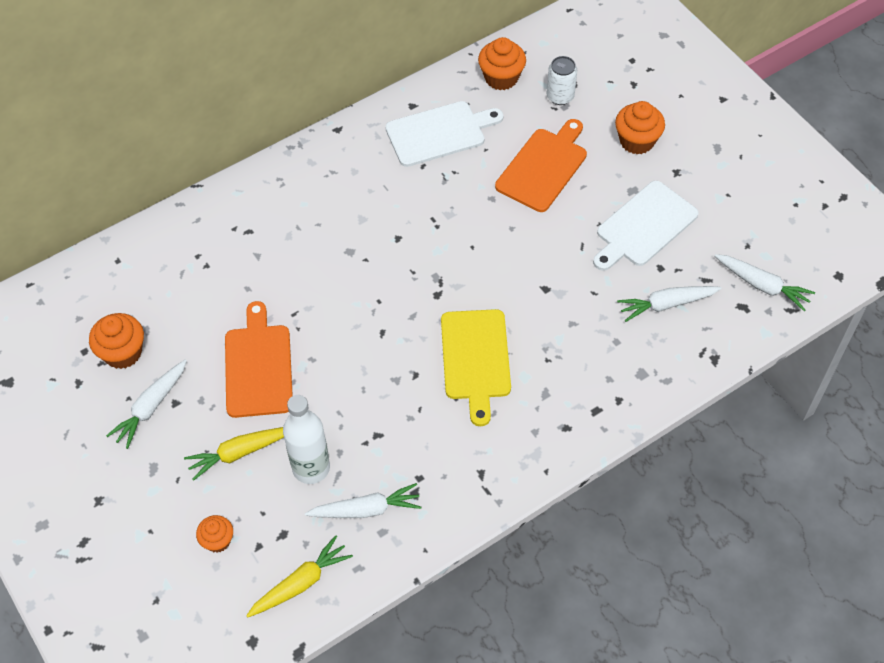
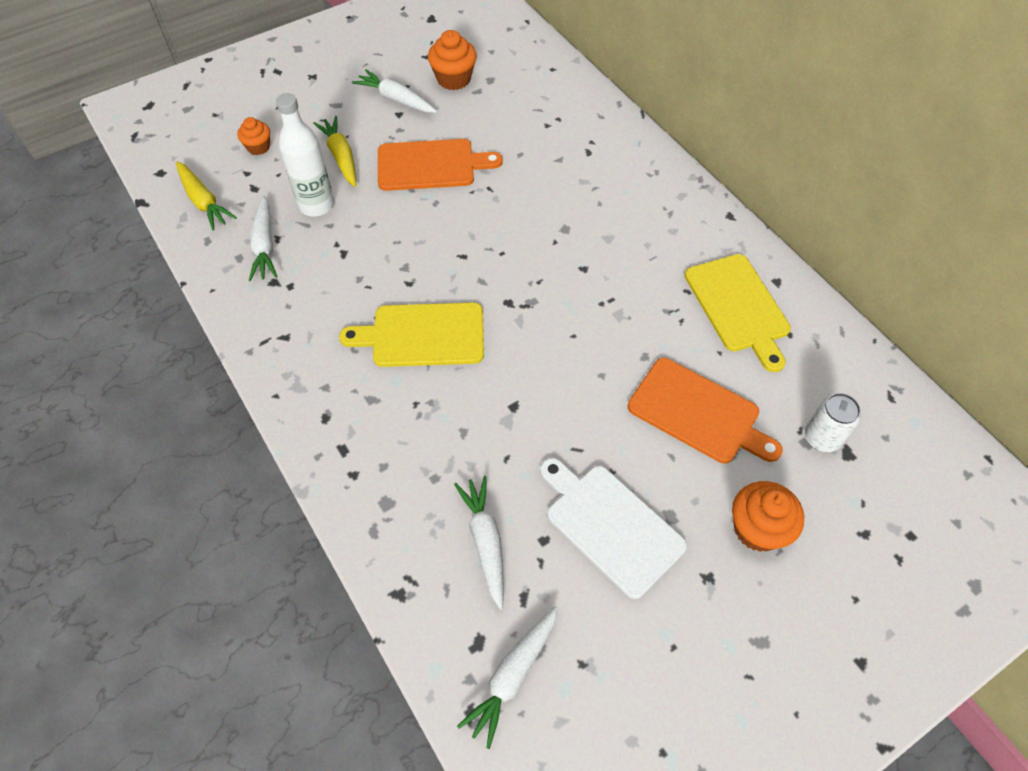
camera: 90 degrees right, 0 degrees up
white cutting board [385,101,503,167] -> yellow cutting board [685,254,791,372]
orange cupcake [478,37,526,90] -> none

